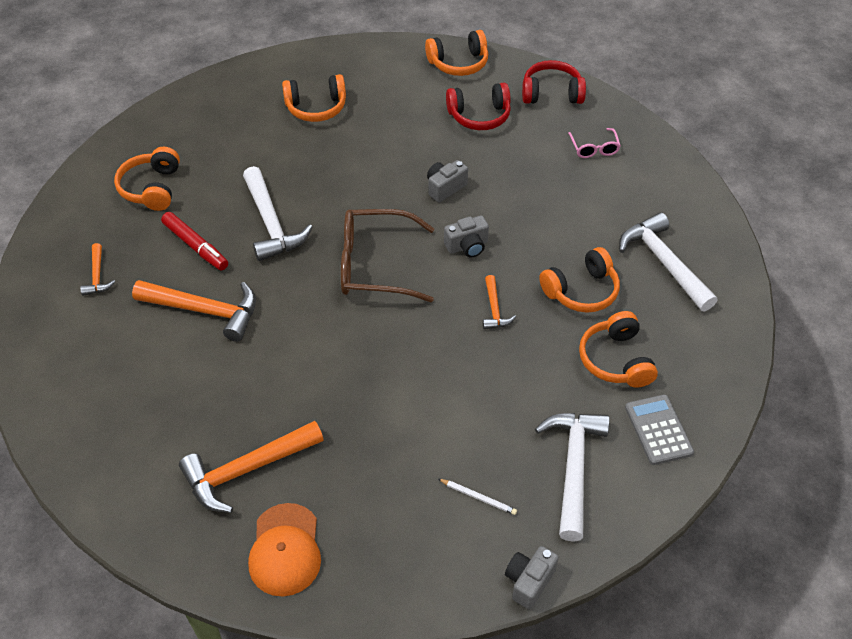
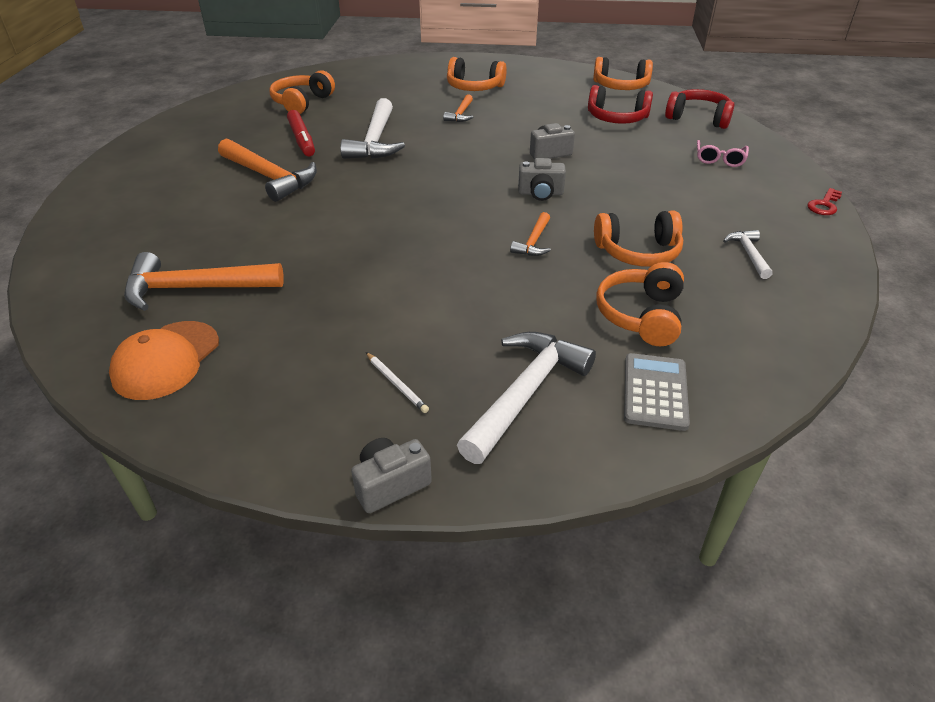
camera: 25 degrees right, 10 degrees down
orange hammer [80,243,116,296] -> orange hammer moved to [443,94,473,122]
brown glasses [341,209,434,302] -> none
white hammer [619,212,718,312] -> white hammer [723,230,773,279], size x0.51
none -> red key [807,188,842,215]

